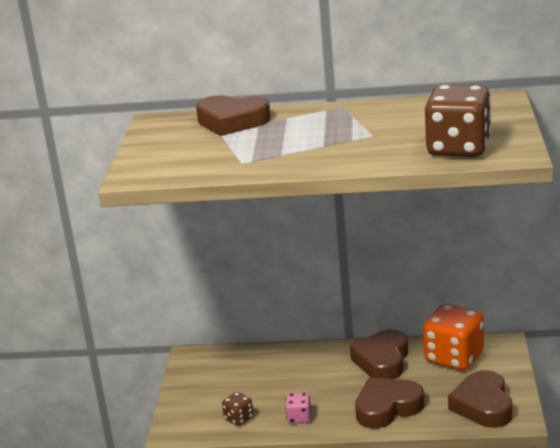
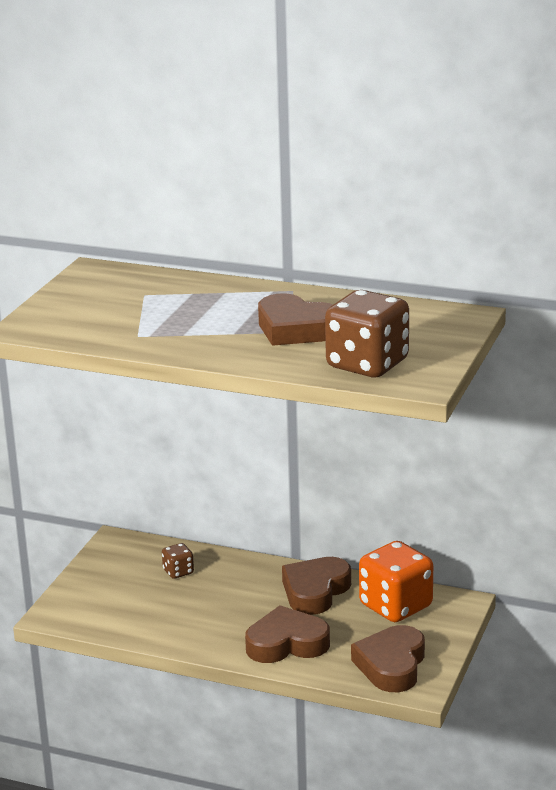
camera: 15 degrees right, 0 degrees up
brown heart [196,95,271,136] -> brown heart moved to [258,293,333,346]
brown dice [222,392,253,426] -> brown dice moved to [162,543,194,579]
pink dice [285,393,311,424] -> none

